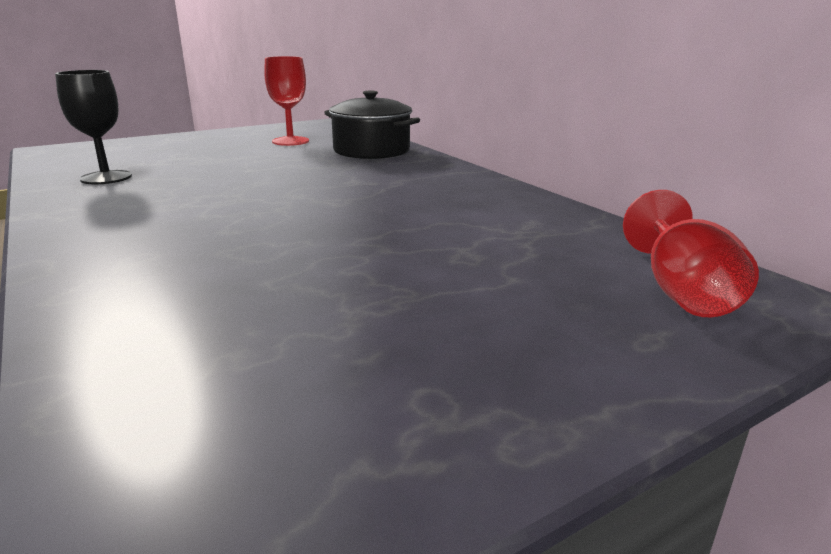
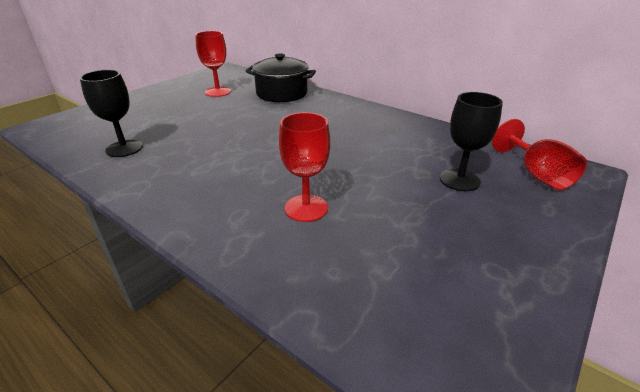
camera: 20 degrees left, 10 degrees up
none -> red goblet [279,112,330,222]
none -> black goblet [440,92,503,191]

